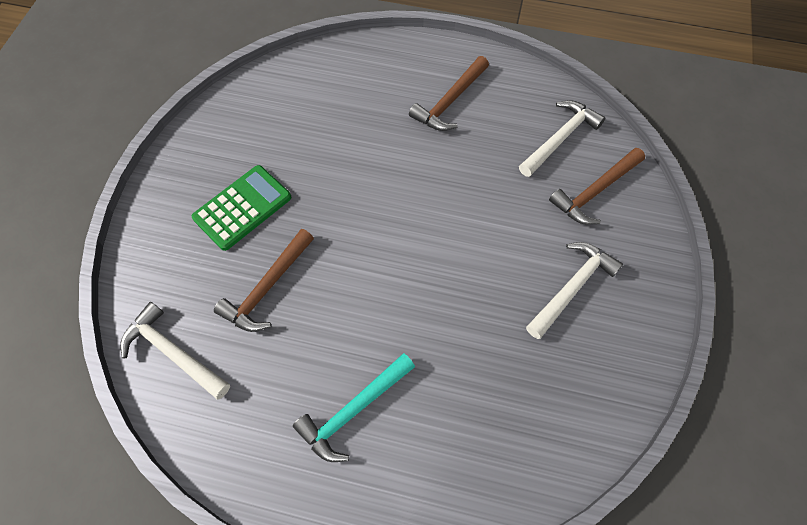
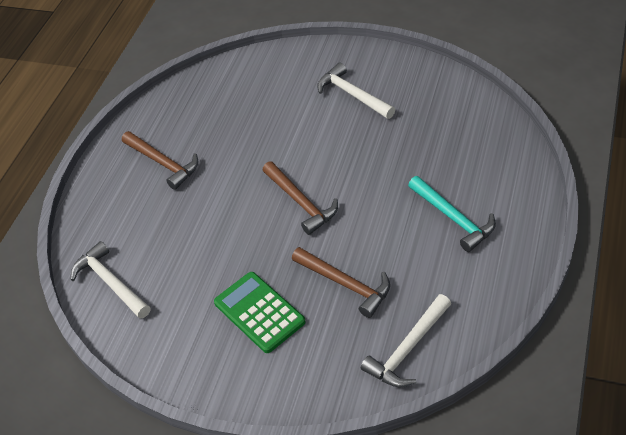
camera: 80 degrees left, 15 degrees down
white hammer [519,100,605,177] -> white hammer moved to [71,241,150,319]
brown hammer [549,148,645,225] -> brown hammer moved to [262,161,338,235]

